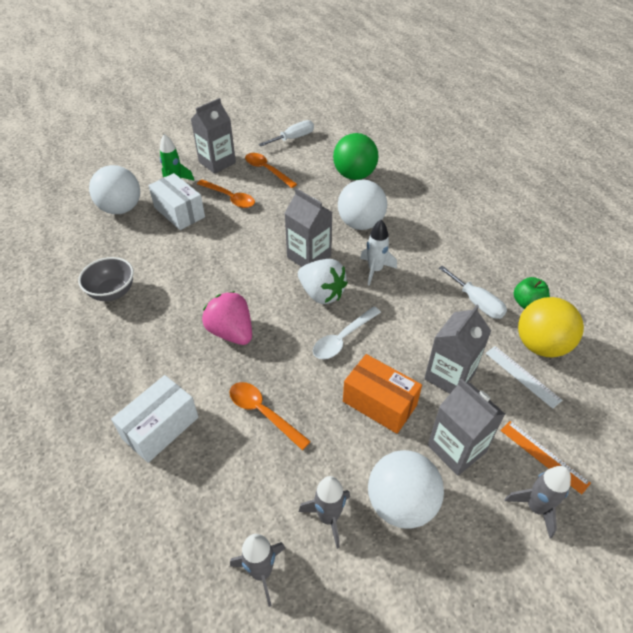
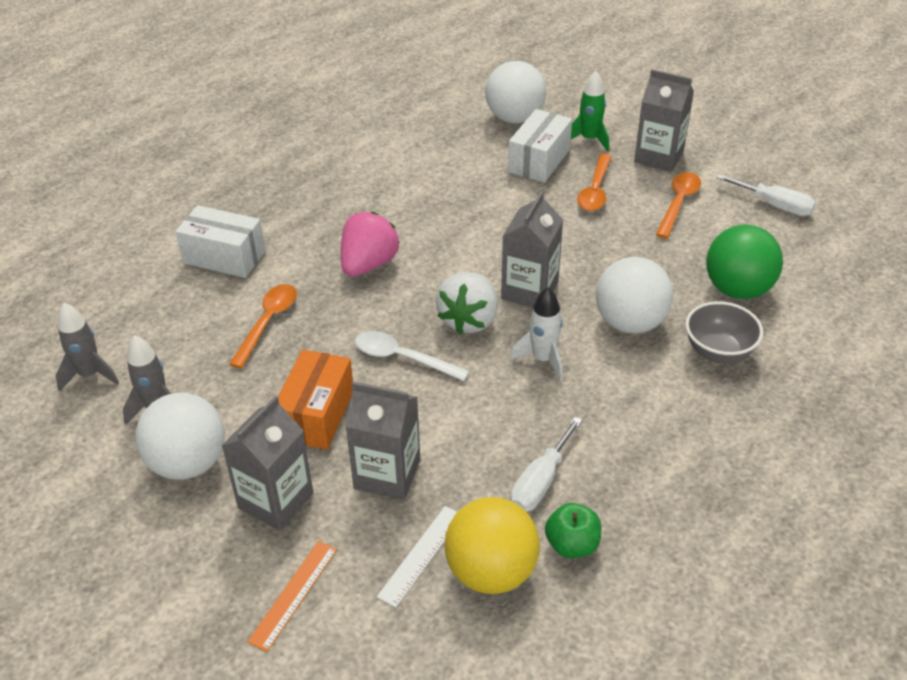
camera: 70 degrees right, 5 degrees down
grey bowl [78,257,134,301] -> grey bowl moved to [685,301,763,363]
grey rocket [505,466,571,538] -> none

